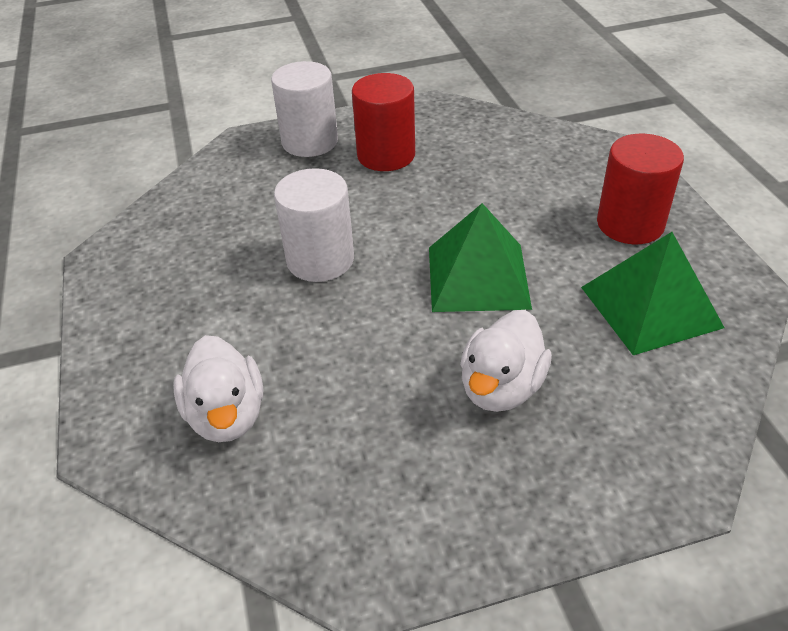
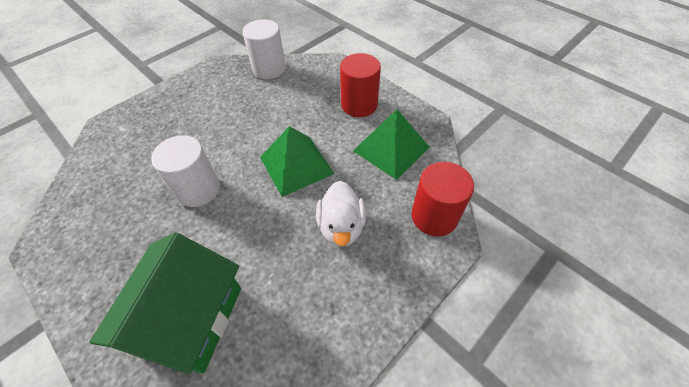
camera: 30 degrees left, 10 degrees up
white duck [173,335,263,442] -> green house [89,233,241,374]
white cylinder [271,61,338,157] -> white cylinder moved to [242,19,286,79]
red cylinder [352,73,415,171] -> red cylinder moved to [411,162,474,236]

